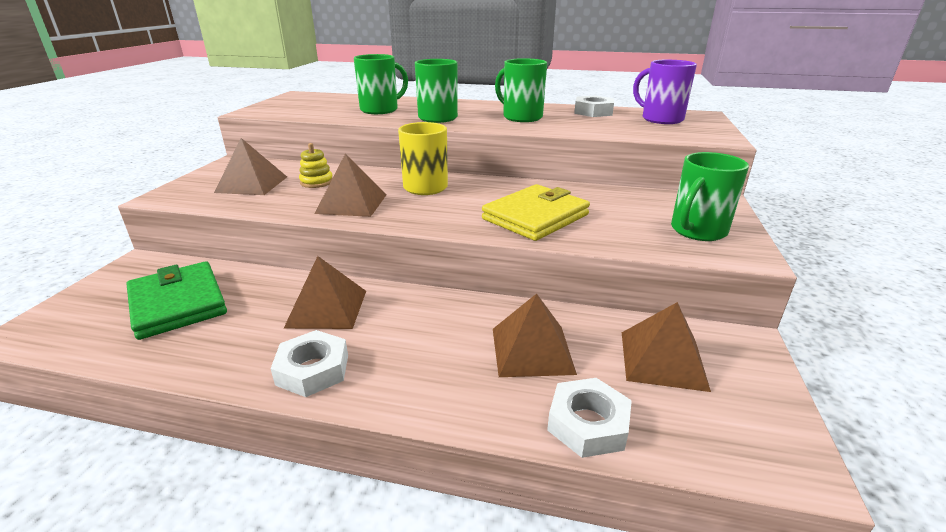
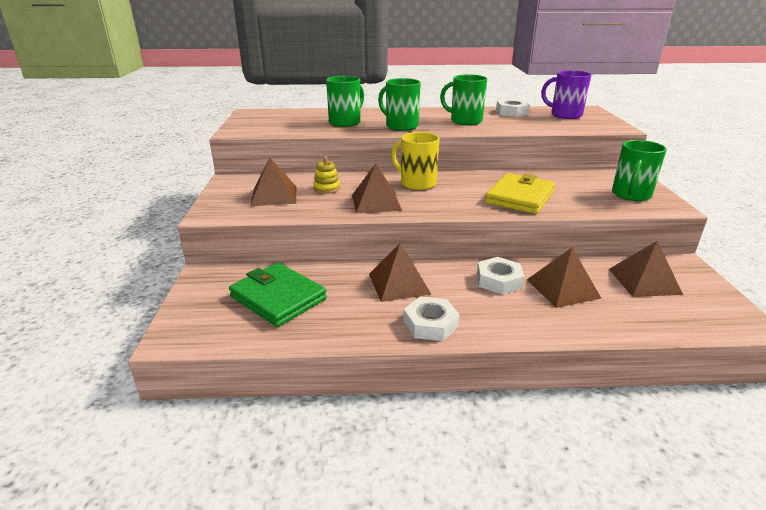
camera: 15 degrees left, 0 degrees up
white nut [547,378,632,458] -> white nut moved to [477,257,524,295]

